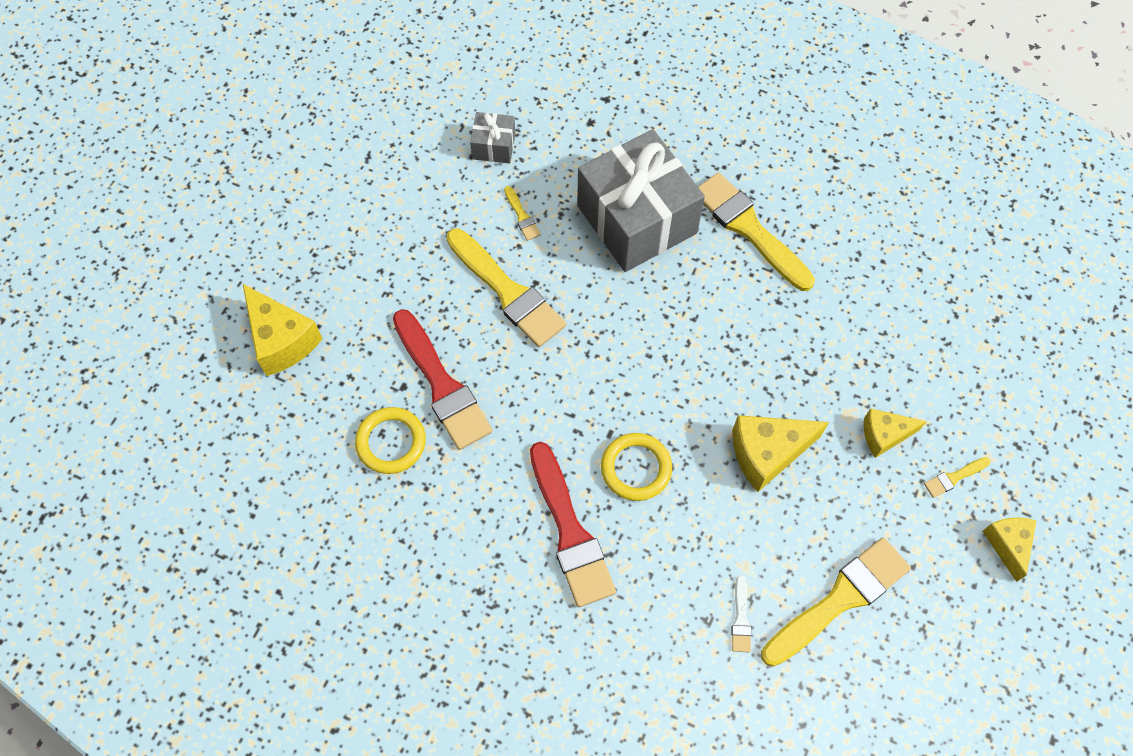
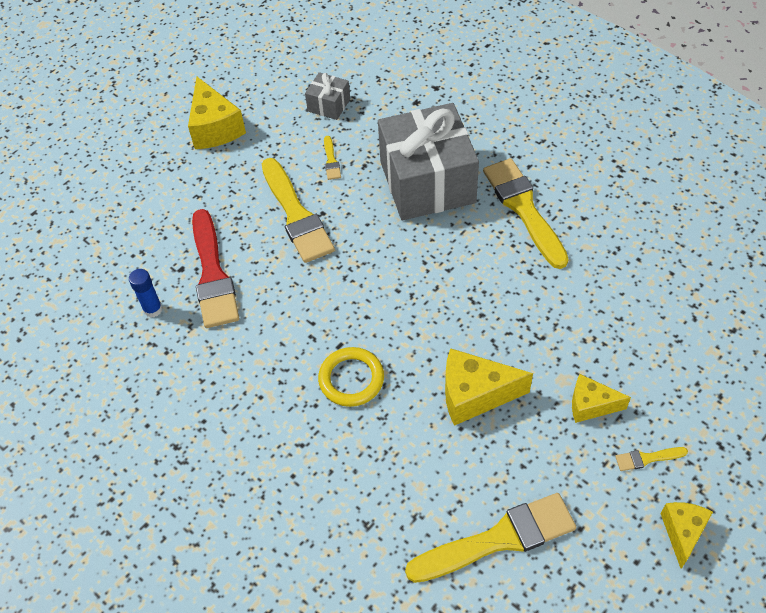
camera: 20 degrees right, 10 degrees down
yellow cheese [243,284,322,376] -> yellow cheese moved to [188,77,246,149]
yellow ring [355,407,426,474] -> blue glue stick [129,269,163,318]
red brush [530,442,616,607] -> none
white brush [732,575,751,652] -> none

